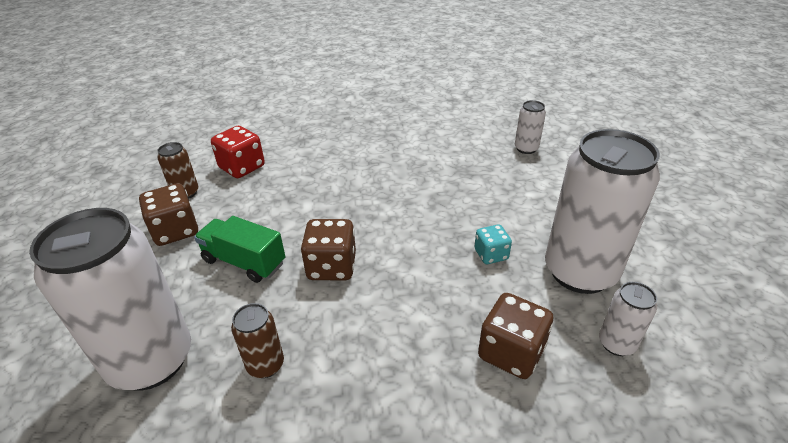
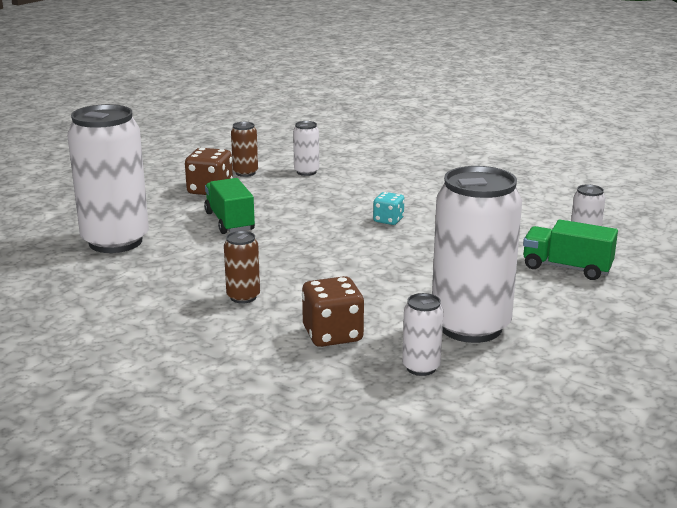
camera: 40 degrees right, 15 degrees down
red dice [211,126,265,178] -> white can [293,121,319,176]
brown can [231,303,284,378] -> brown can moved to [224,231,260,304]
brown dice [301,219,356,280] -> none
turquoise dice [474,225,512,264] -> turquoise dice moved to [373,192,404,225]
none -> green truck [523,219,618,280]

